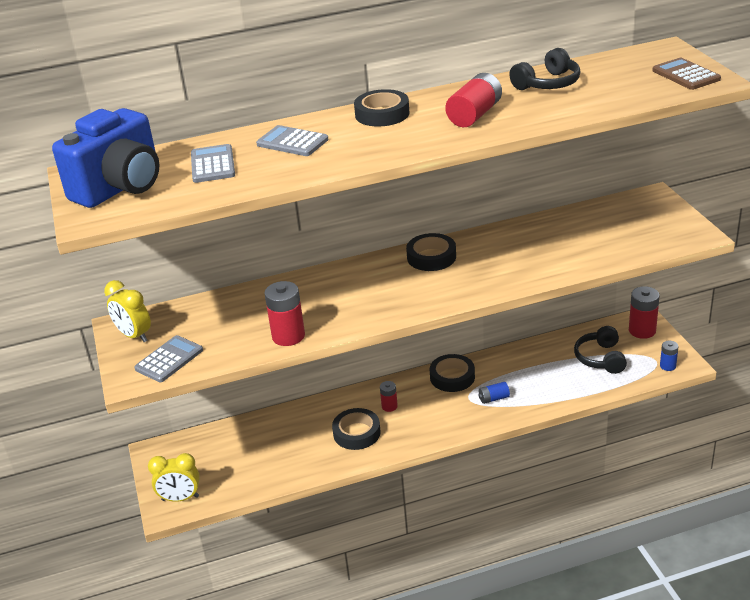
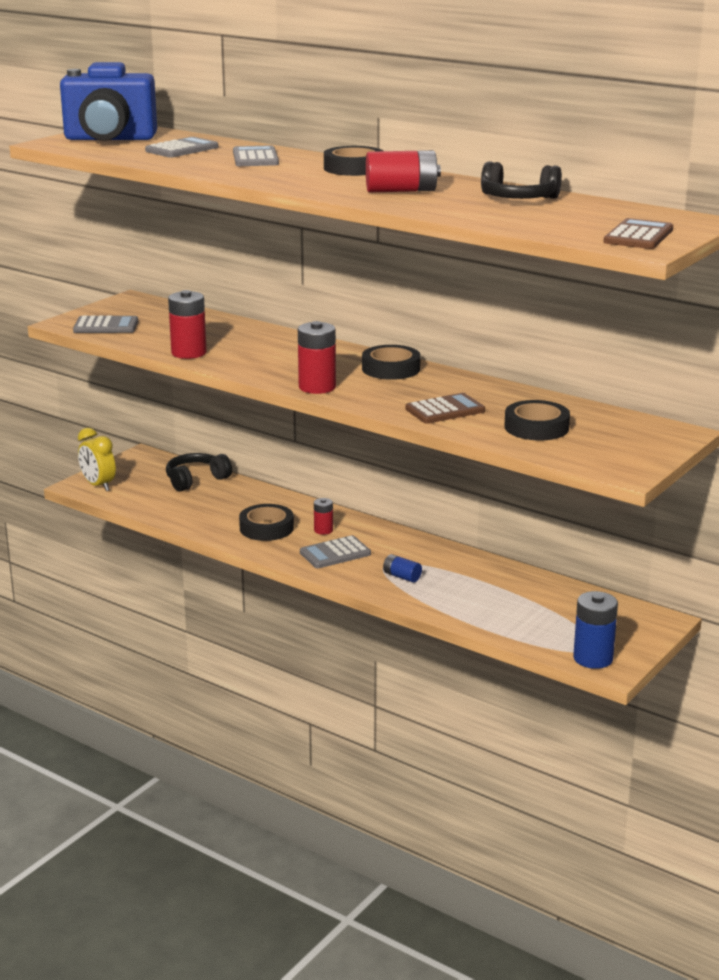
camera: 50 degrees right, 10 degrees down
yellow clock [104,280,151,342] -> none
black tape [430,354,475,392] -> black tape moved to [504,400,570,440]
black headphones [574,326,627,374] -> black headphones moved to [166,453,232,492]
red battery [629,286,660,339] -> red battery moved to [298,321,336,394]
blue battery [660,341,679,371] -> blue battery [573,591,618,669], size x1.78
none -> grey calculator [300,535,371,568]
none -> brown calculator [405,393,485,424]

